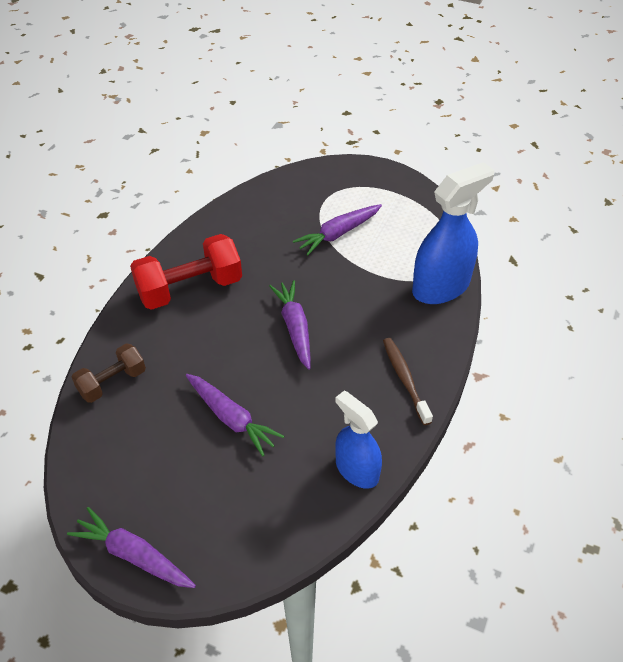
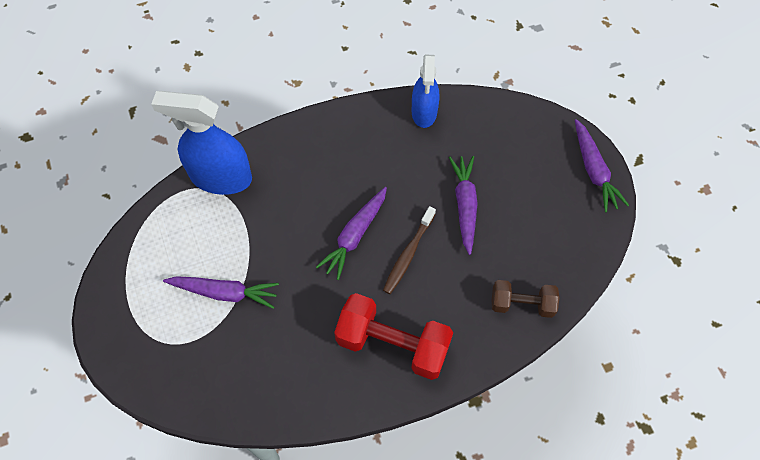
camera: 135 degrees left, 15 degrees up
brown toothbrush [383,338,433,425] -> brown toothbrush moved to [383,206,436,294]

